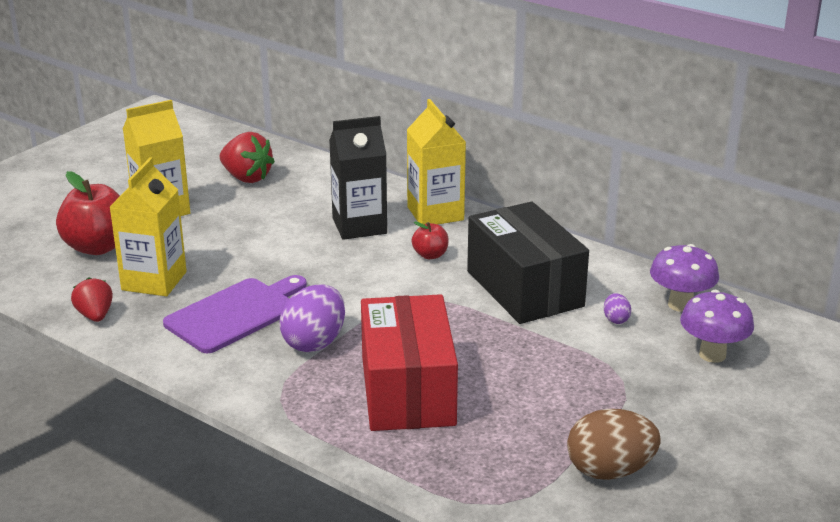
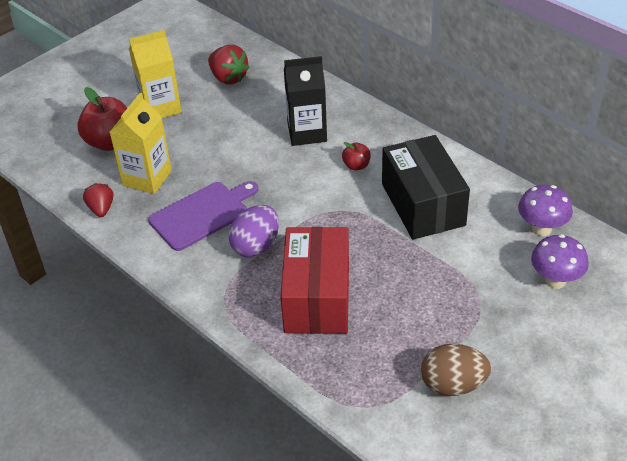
camera: 10 degrees right, 15 degrees up
yellow carton [407,99,466,225] -> none
purple egg [604,293,631,324] -> none

